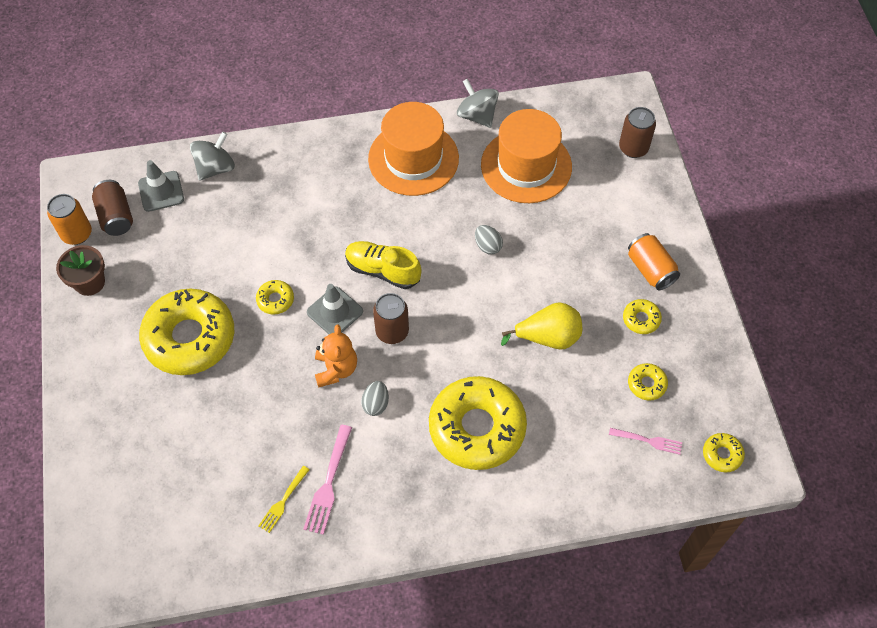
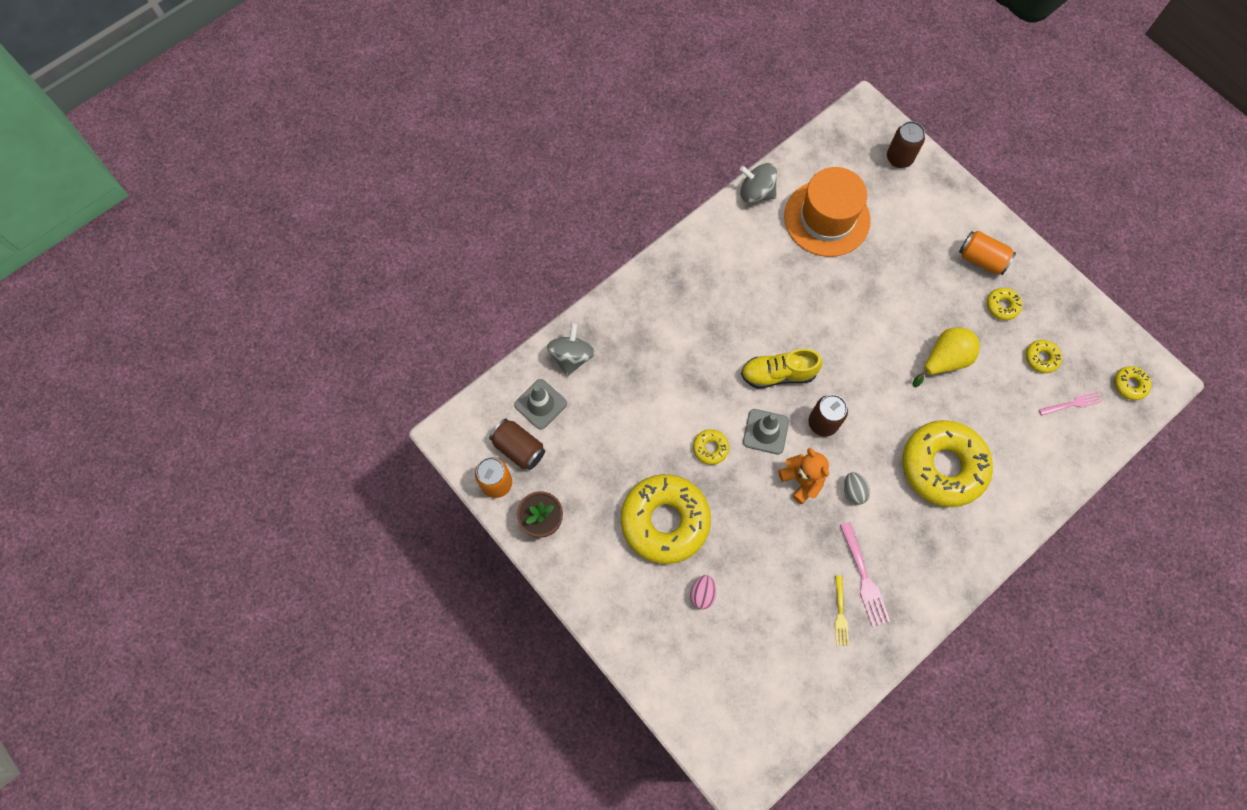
camera: 30 degrees left, 10 degrees up
orange hat [368,102,459,196] -> none
grey egg [475,225,503,255] -> none
none -> pink egg [690,575,716,609]

